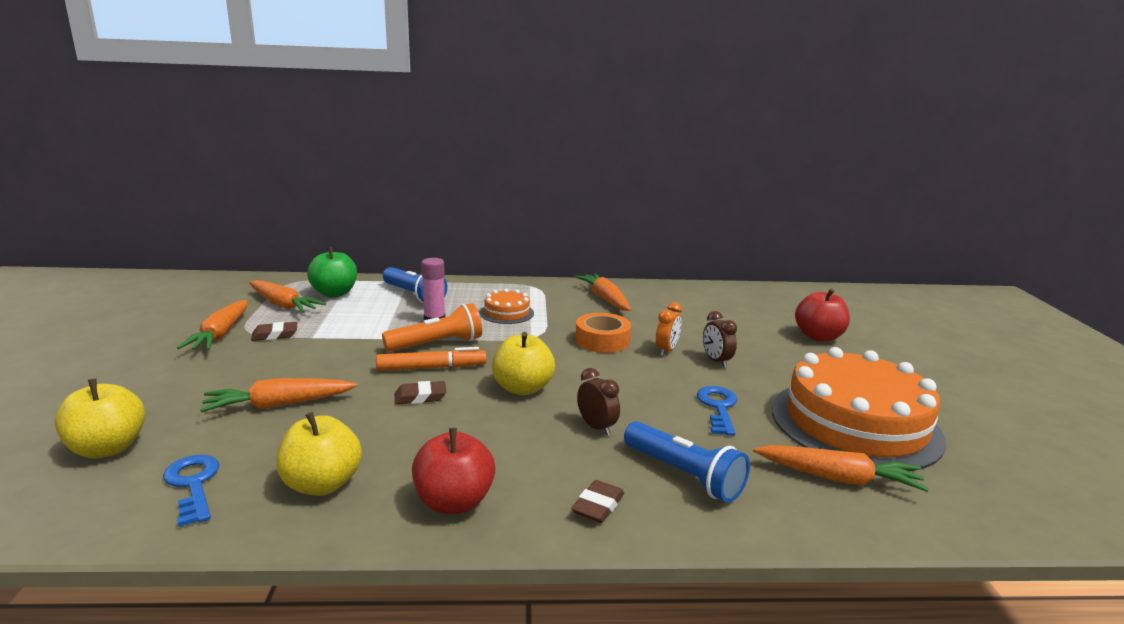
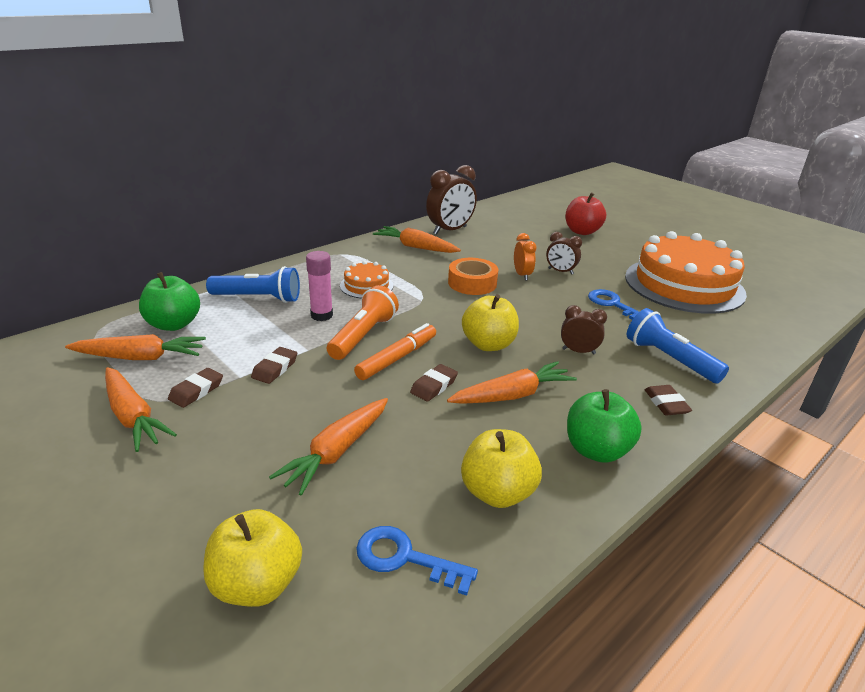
camera: 40 degrees left, 10 degrees up
red apple [412,428,495,514] -> green apple [567,389,642,463]
blue flashlight [624,421,750,503] -> blue flashlight turned 135 degrees counterclockwise [627,308,729,383]
orange carrot [753,445,929,492] -> orange carrot moved to [447,361,577,404]
none -> brown eraser [251,347,297,384]
none -> brown clock [426,165,477,235]

